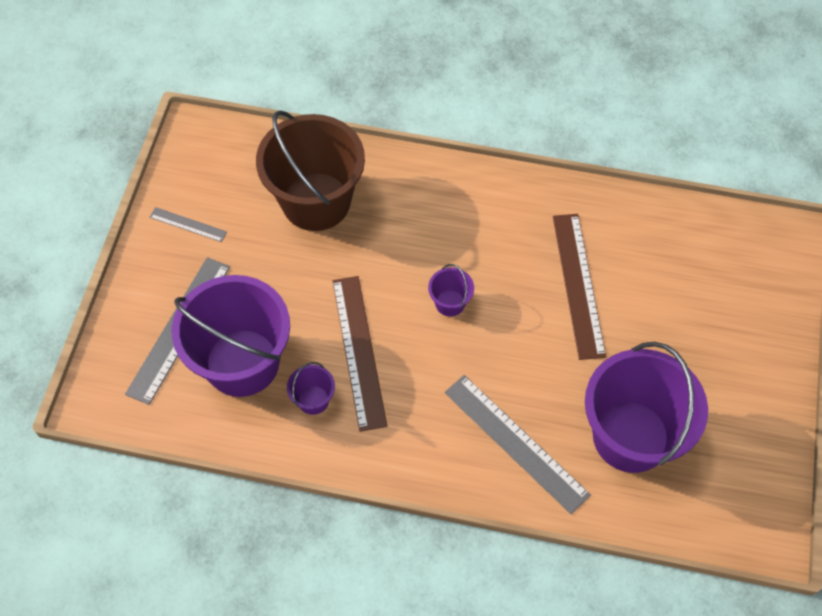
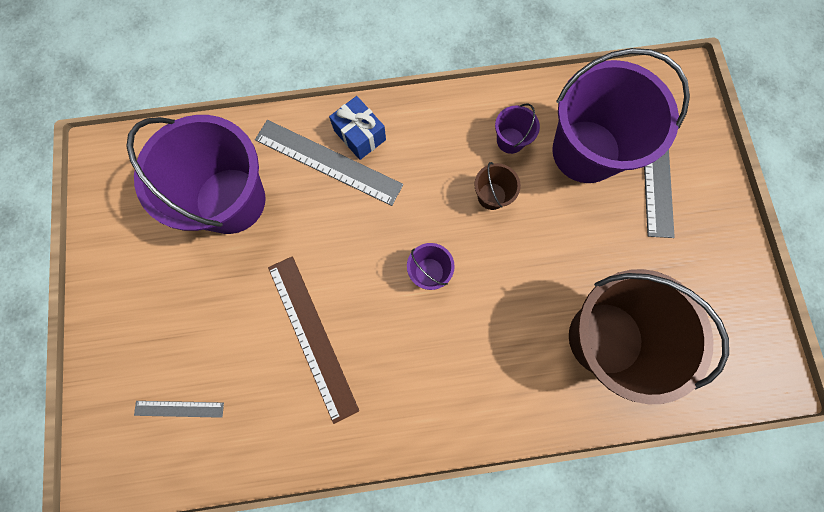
camera: 160 degrees right, 15 degrees up
grey ruler [150,207,227,242] -> grey ruler moved to [134,401,224,418]
brown ruler [332,276,387,432] -> brown bucket [474,162,521,210]
none -> blue gift [329,96,386,160]

